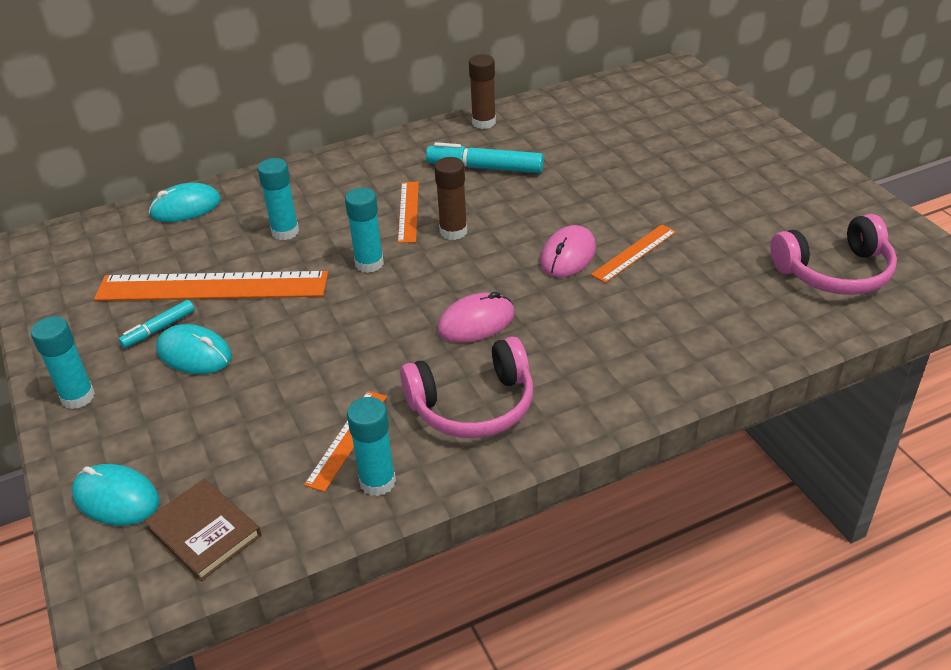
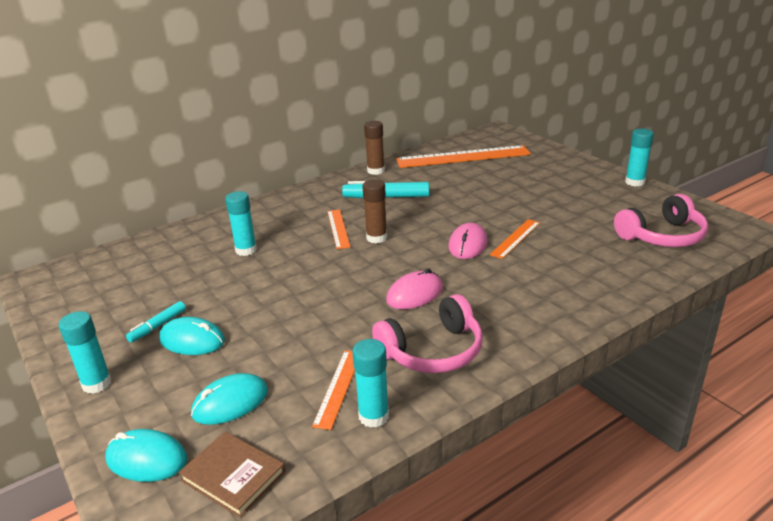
camera: 10 degrees left, 10 degrees down
orange ruler [94,271,328,301] -> orange ruler moved to [396,145,531,168]
turquoise mouse [149,183,221,222] -> turquoise mouse moved to [191,373,268,425]
turquoise glue stick [345,188,384,273] -> turquoise glue stick moved to [625,129,654,186]

